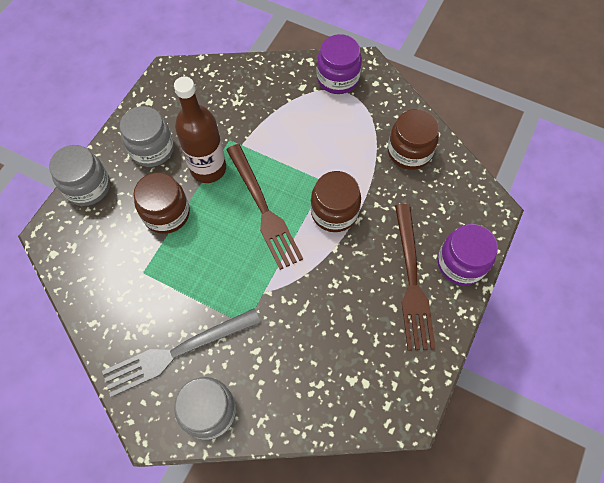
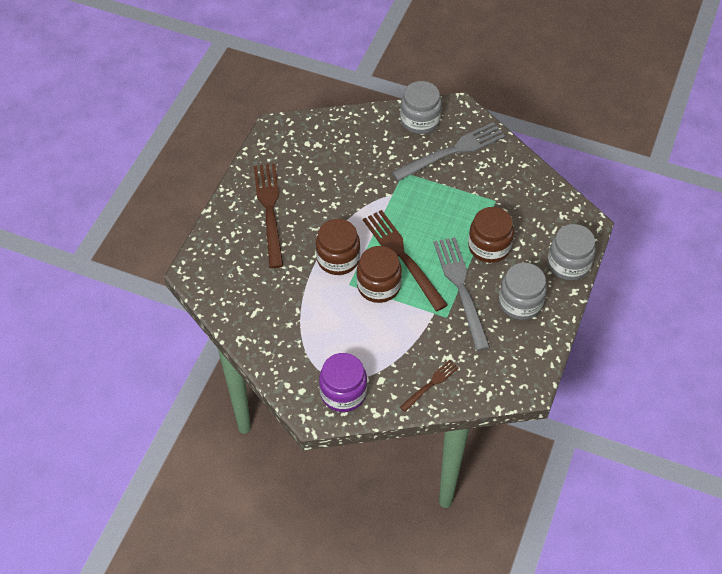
camera: 175 degrees right, 10 degrees down
brown bottle [174,76,226,183] -> grey fork [434,237,490,351]
brown jar [388,109,439,170] -> brown jar moved to [357,246,402,303]
purple jar [437,224,498,285] -> none
none -> brown fork [400,360,459,412]

